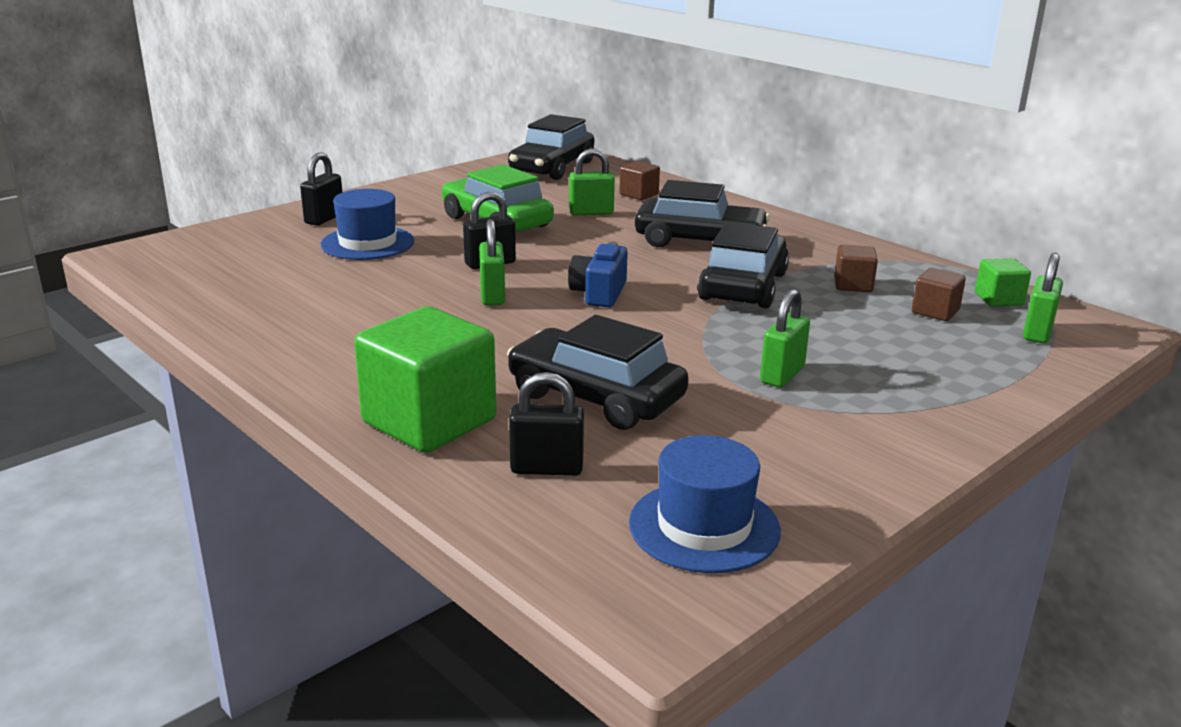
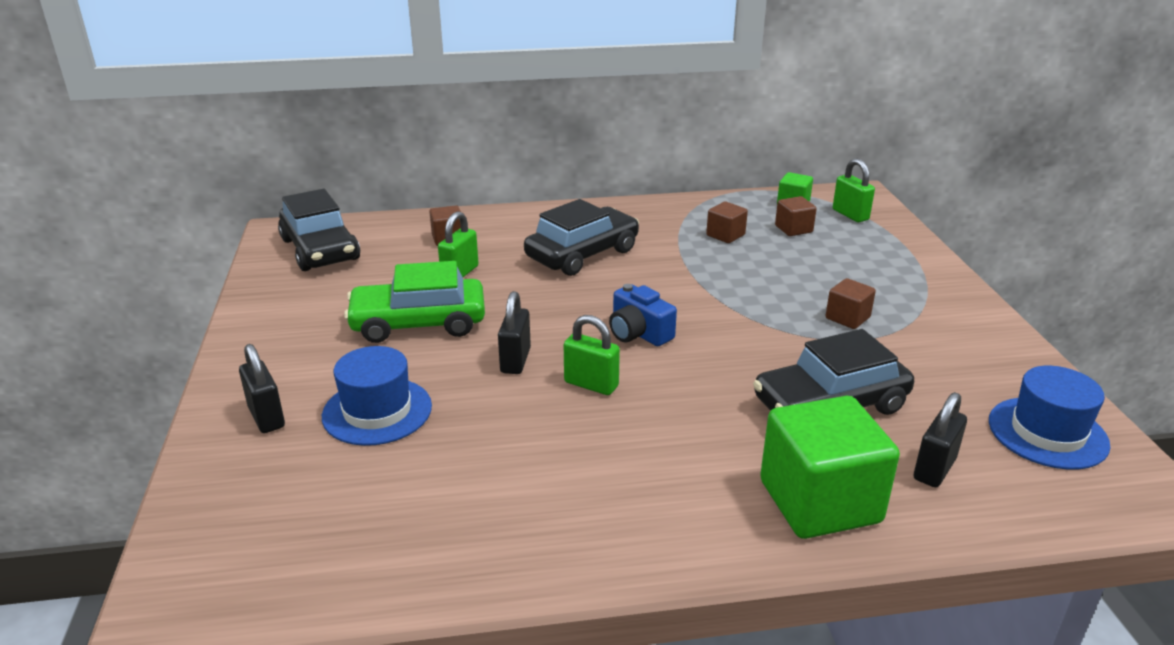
camera: 55 degrees left, 5 degrees up
black car [697,222,789,308] -> none
green padlock [760,289,810,388] -> brown cube [826,278,876,329]

